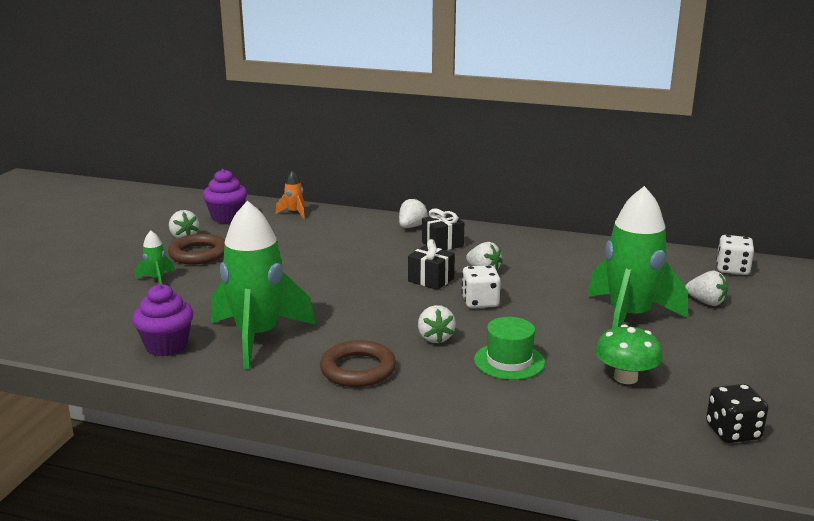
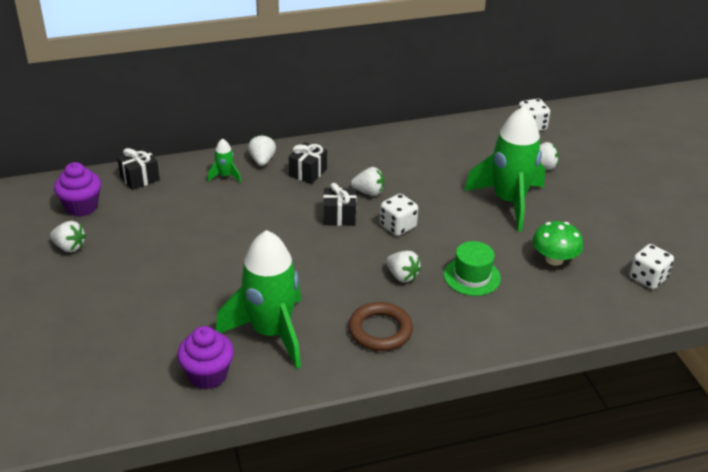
camera: 35 degrees left, 15 degrees up
green rocket [135,231,175,284] -> green rocket moved to [207,138,241,183]
brown ring [168,234,225,265] -> none
orange rocket [276,170,305,219] -> black gift [117,148,160,190]
black dice [706,384,768,443] -> white dice [630,244,674,289]

